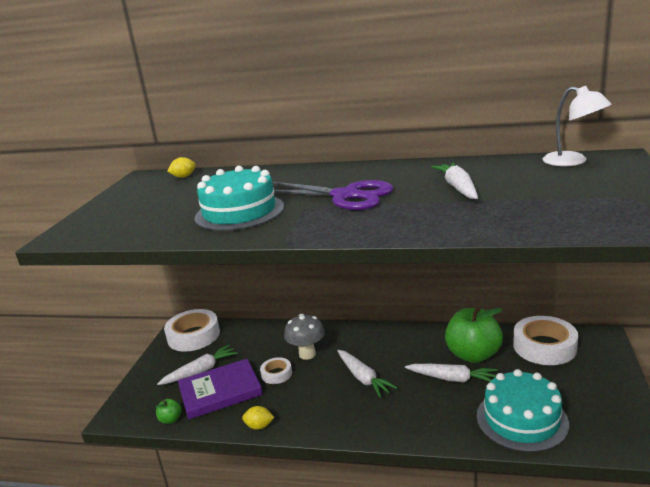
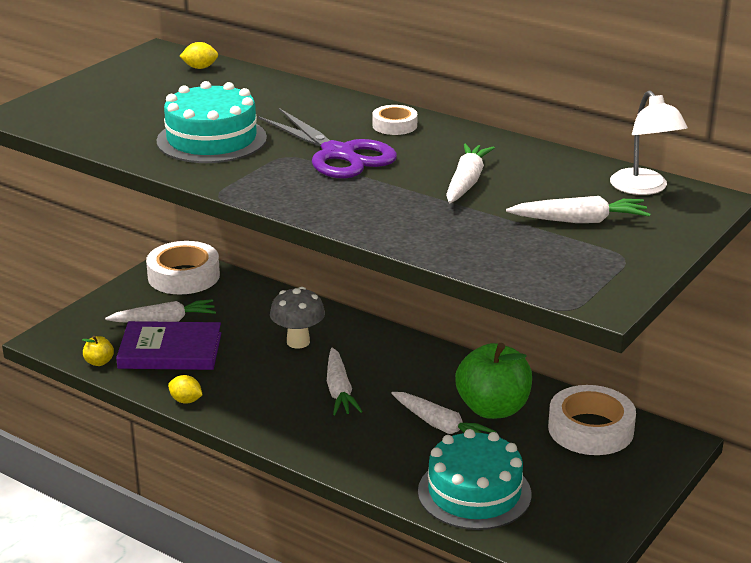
camera: 20 degrees right, 5 degrees up
green apple [155,399,181,424] -> yellow apple [82,336,114,366]
white tape [260,357,292,384] -> white tape moved to [372,105,418,135]
none -> white carrot [506,196,650,223]

